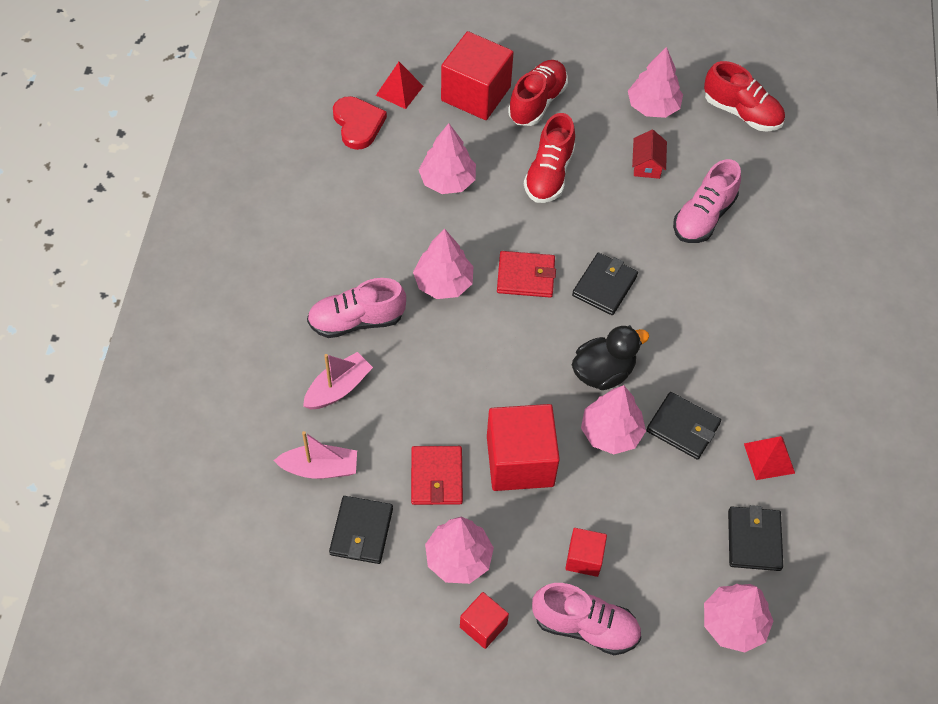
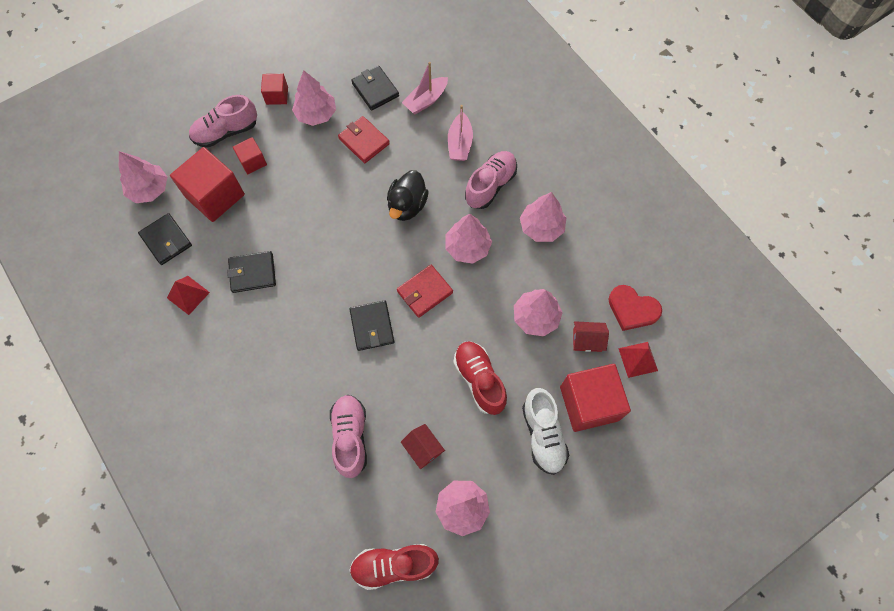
camera: 140 degrees right, 10 degrees up
red cube [487,404,560,491] -> red cube moved to [170,147,245,222]
red shoe [508,60,568,126] -> white shoe [522,388,569,475]
black duck [572,325,649,390] -> black duck moved to [387,170,429,221]
pink tree [581,385,646,454] -> pink tree moved to [520,192,566,242]
none -> red house [573,321,609,352]

